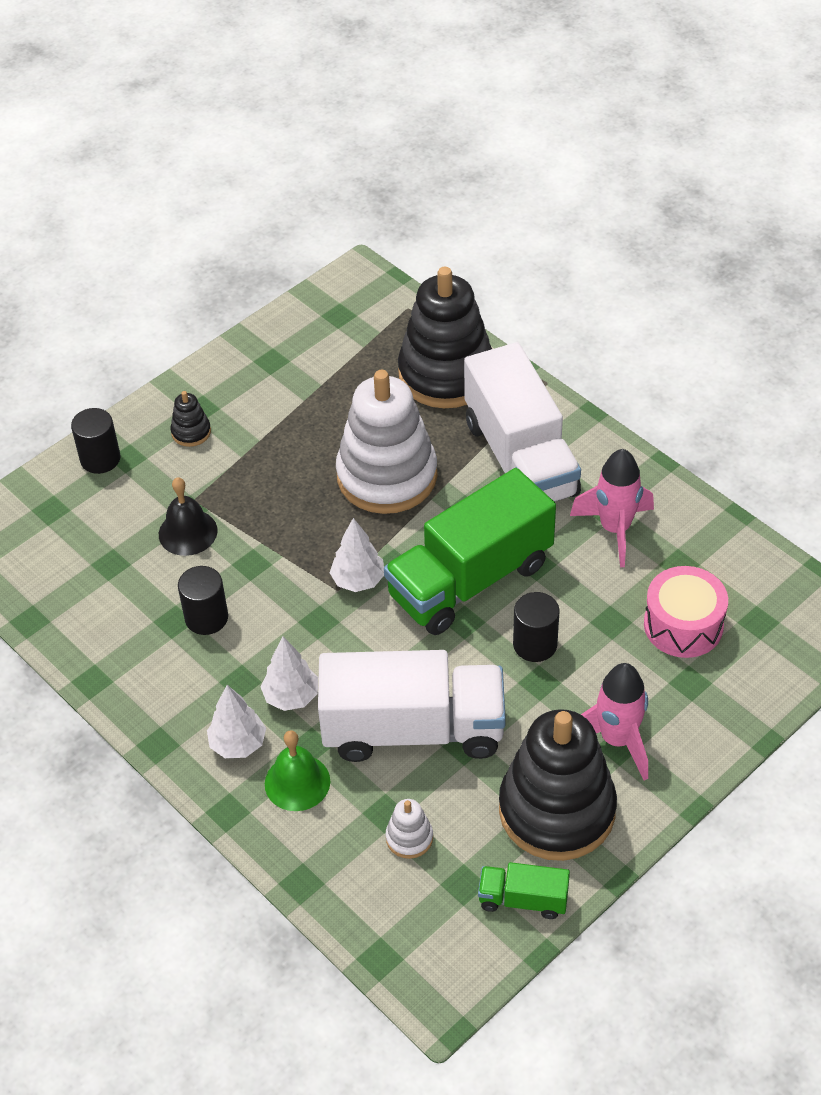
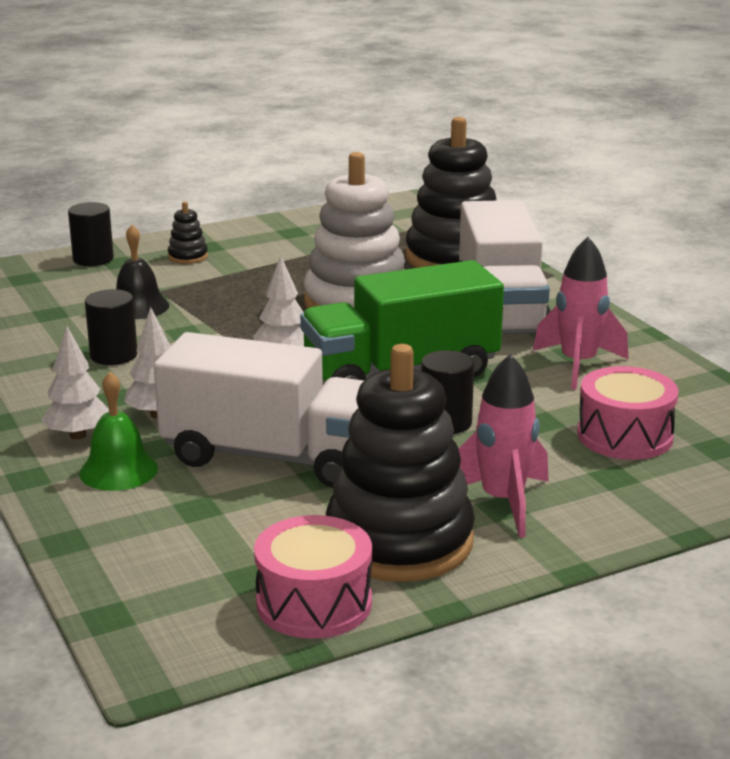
camera: 15 degrees right, 25 degrees down
white stacking toy [386,799,433,859] -> none
green truck [478,862,570,919] -> pink drum [254,515,372,639]

